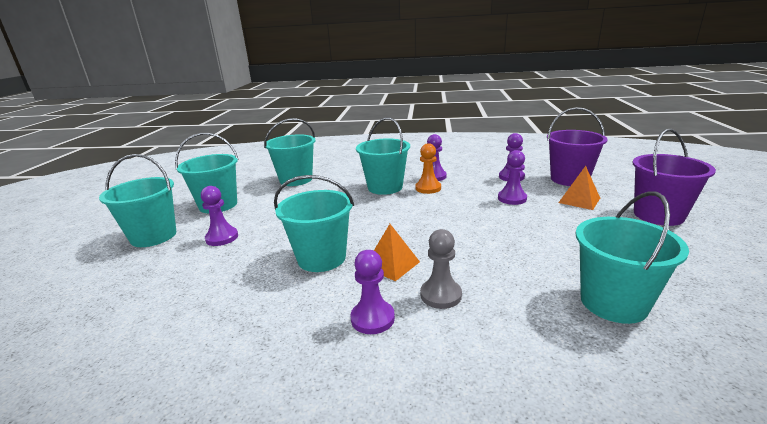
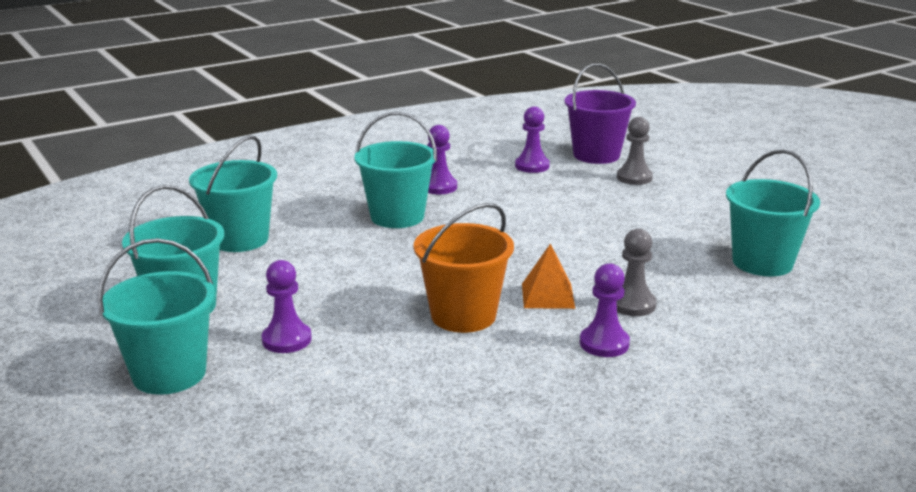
camera: 40 degrees left, 0 degrees up
turquoise bucket [274,175,354,272] -> orange bucket [414,203,514,333]
orange pawn [416,143,441,194] -> none
purple pawn [498,150,527,205] -> none
orange pyramid [558,166,600,210] -> grey pawn [617,117,653,185]
purple bucket [633,129,716,226] -> none

